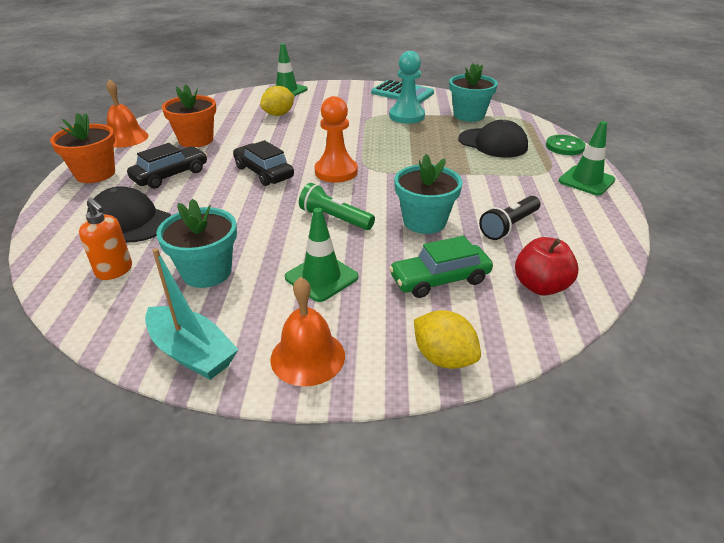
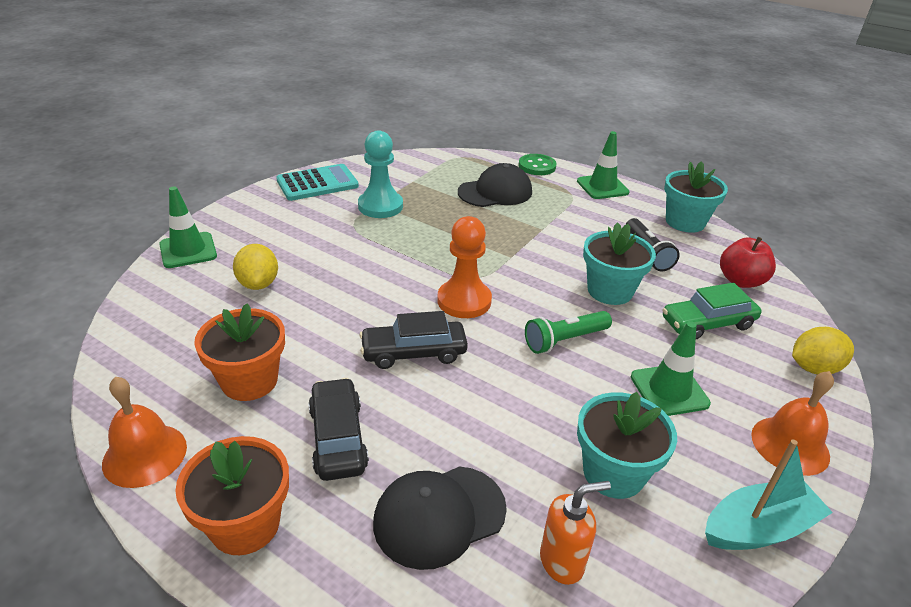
camera: 60 degrees left, 0 degrees up
green car [389,236,493,298] -> green car turned 60 degrees clockwise [663,282,761,339]
turquoise flower pot [449,63,498,122] -> turquoise flower pot moved to [664,161,728,233]

